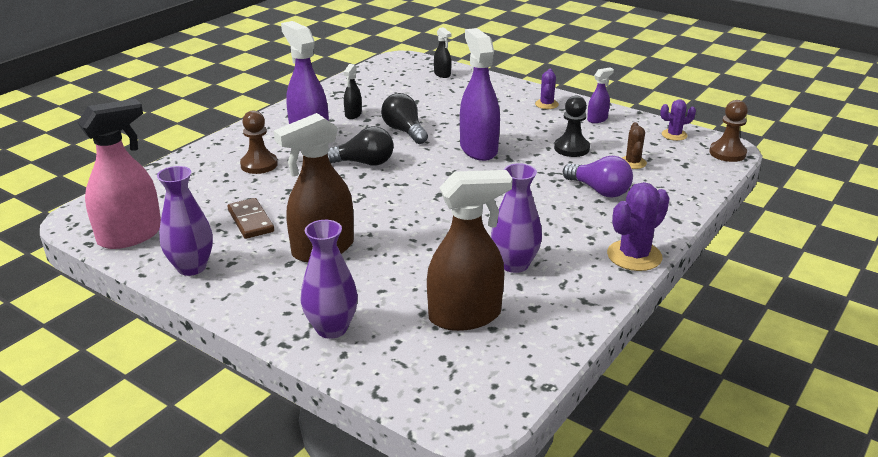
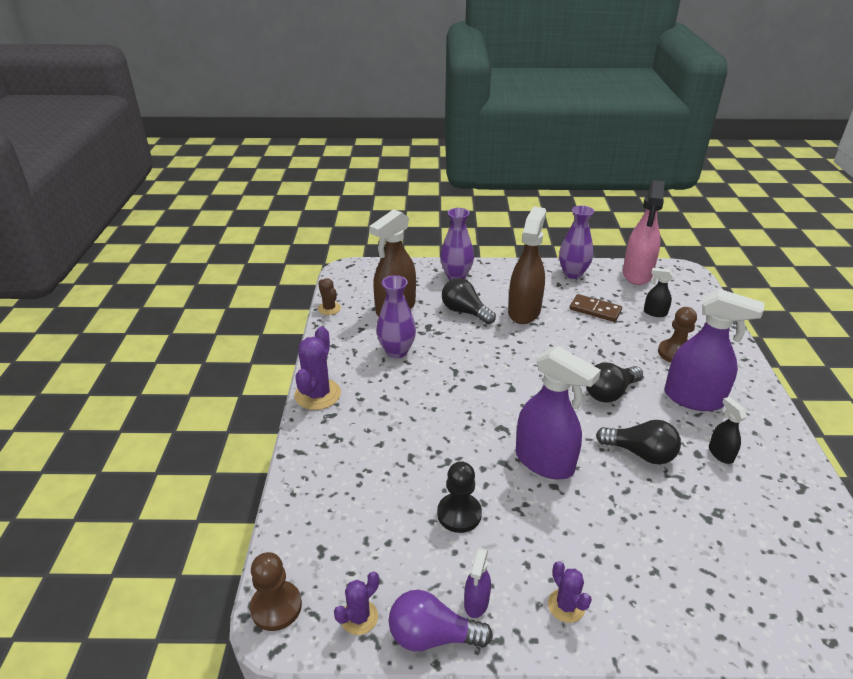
camera: 145 degrees right, 5 degrees up
black spray bottle [434,27,452,78] -> black spray bottle moved to [644,268,674,317]
purple light bulb [563,156,633,197] -> purple light bulb moved to [389,590,493,651]
brown cactus [622,122,647,169] -> brown cactus moved to [318,278,341,315]
none -> black light bulb [442,278,496,324]

